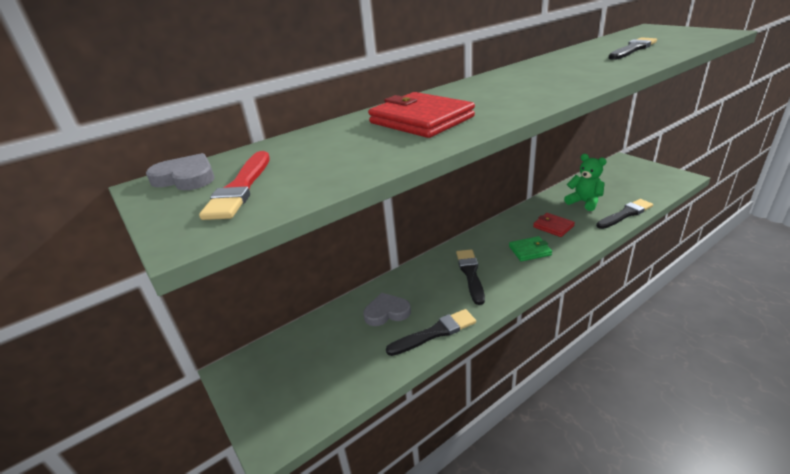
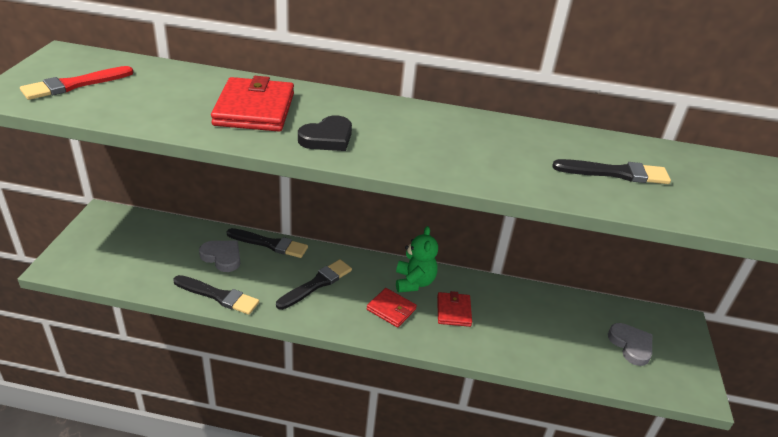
camera: 40 degrees right, 5 degrees up
grey heart [146,153,214,190] -> grey heart moved to [608,323,652,366]
green wallet [509,236,552,261] -> red wallet [366,288,417,328]
green teddy bear [564,154,606,211] -> green teddy bear moved to [396,226,438,293]
black brush [596,199,653,229] -> black brush moved to [226,228,308,258]
none -> black heart [298,115,352,151]

